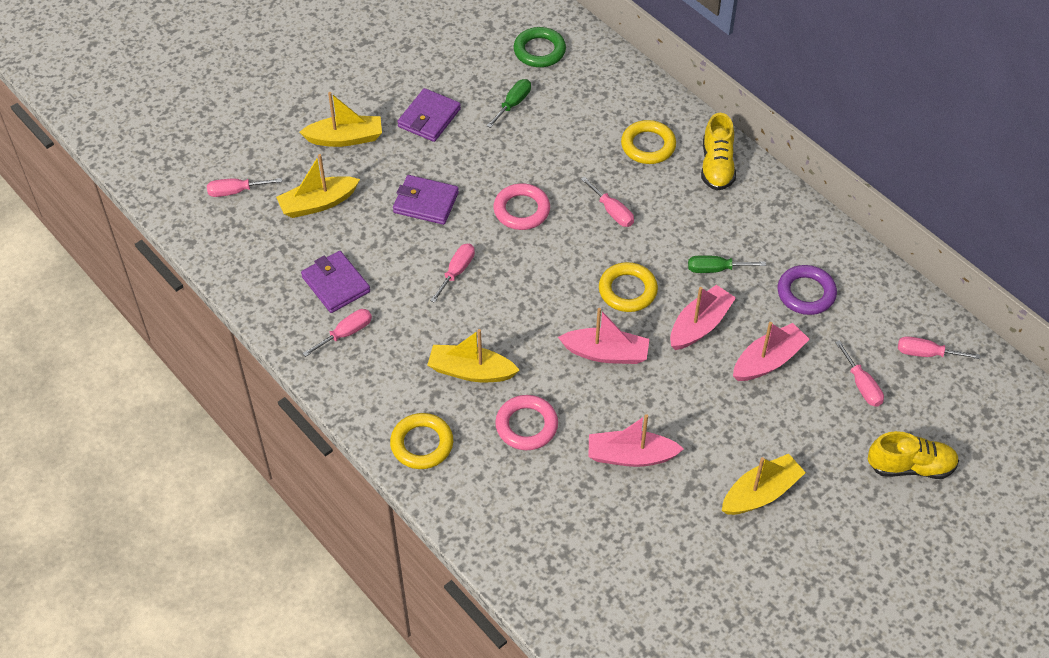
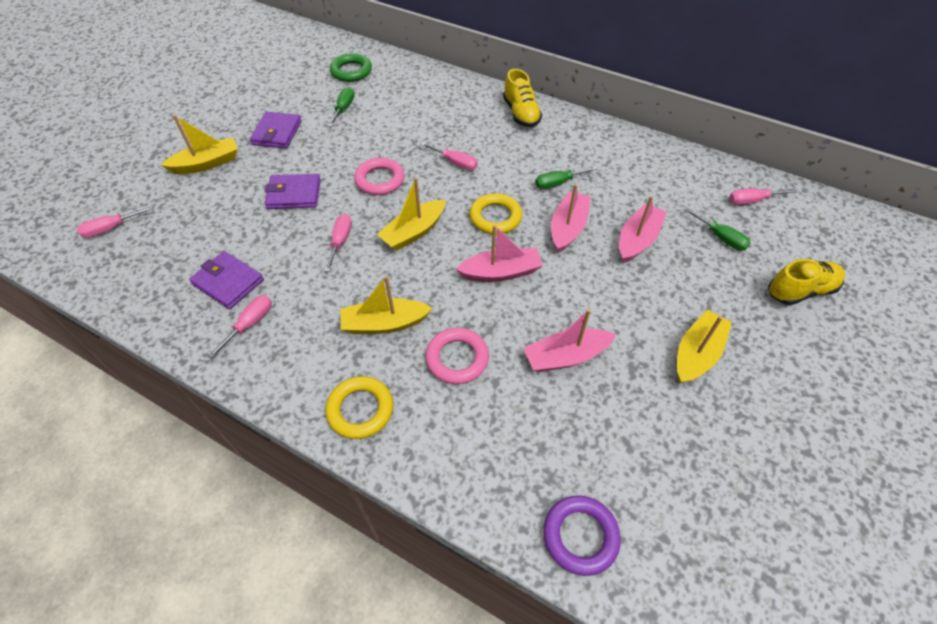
camera: 20 degrees left, 0 degrees up
yellow boat [276,154,360,218] -> yellow boat moved to [377,177,446,251]
yellow ring [621,120,676,164] -> none
purple ring [778,265,837,315] -> purple ring moved to [543,495,621,576]
pink screwdriver [835,340,884,407] -> green screwdriver [684,208,751,251]

